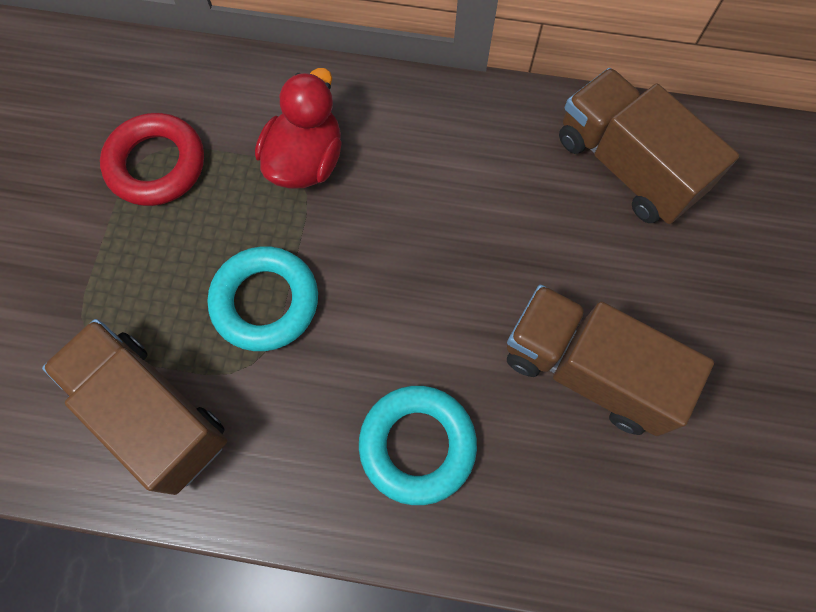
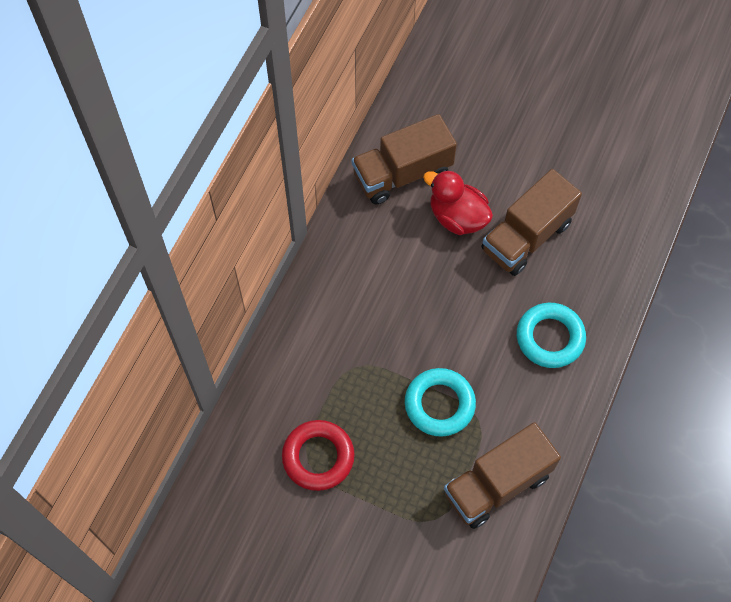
camera: 75 degrees left, 5 degrees down
red duck [255,68,342,188] -> red duck moved to [423,170,493,235]

